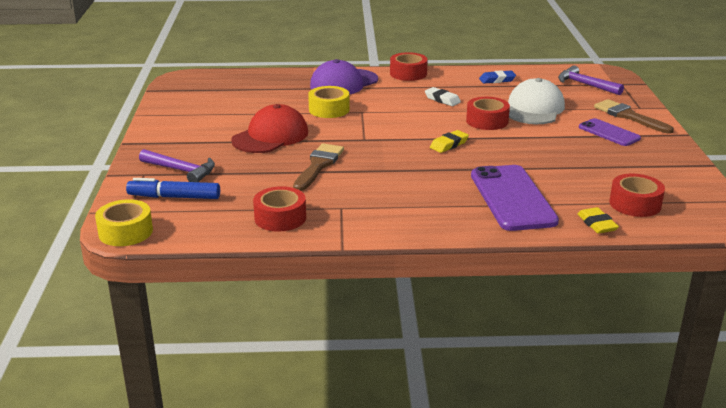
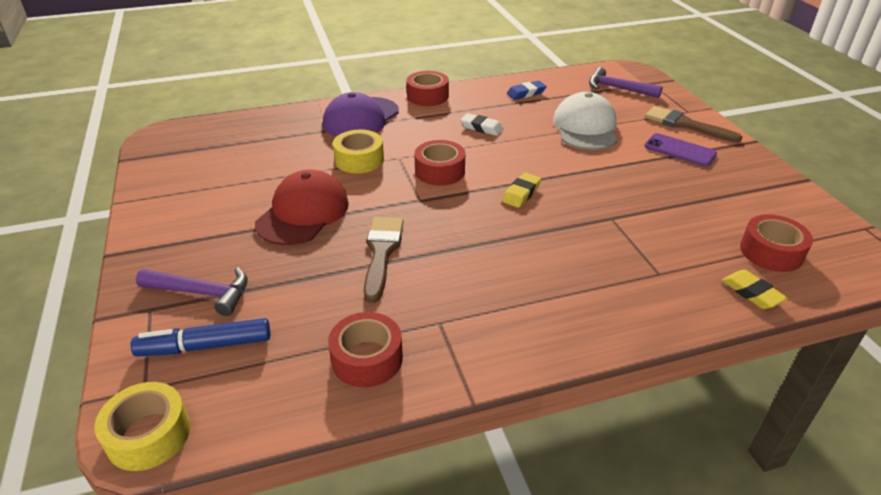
camera: 15 degrees left, 10 degrees up
red tape [466,97,510,130] -> red tape moved to [414,140,465,186]
purple phone [471,165,559,231] -> none

